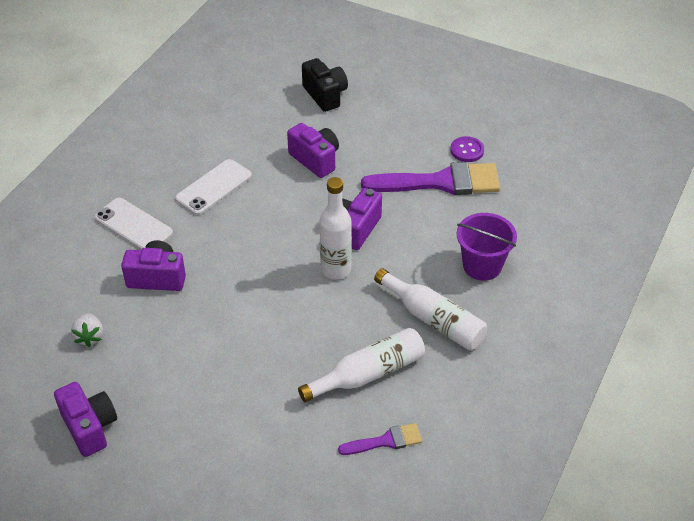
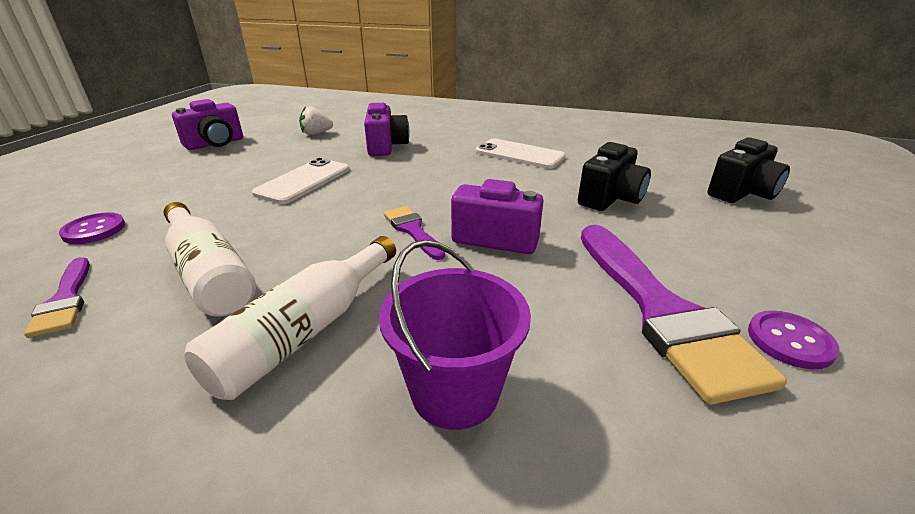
camera: 80 degrees right, 15 degrees down
white phone [94,198,173,250] -> white phone moved to [252,158,349,204]
purple camera [287,123,339,178] -> black camera [578,142,651,211]
white bottle [319,177,352,279] -> purple brush [384,206,445,260]
none -> purple button [59,212,125,244]

